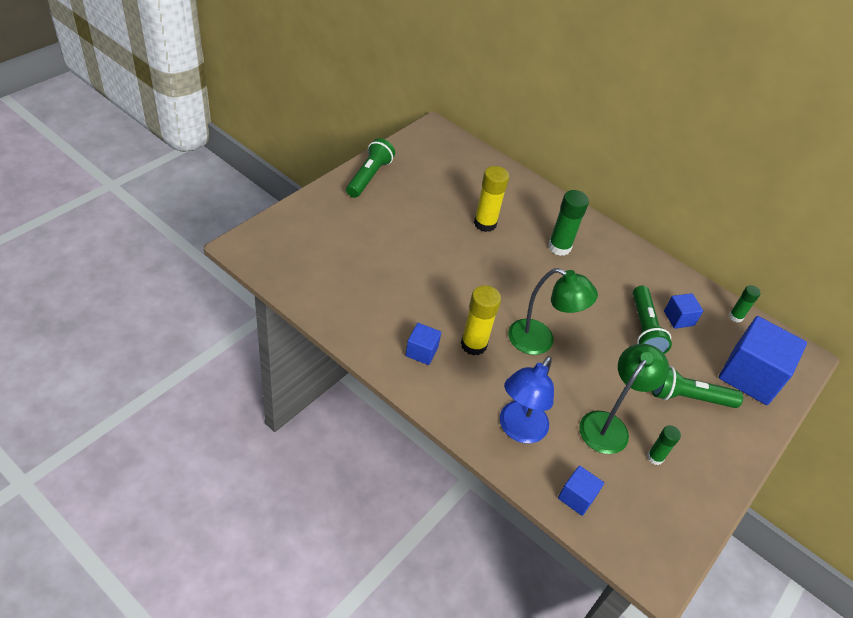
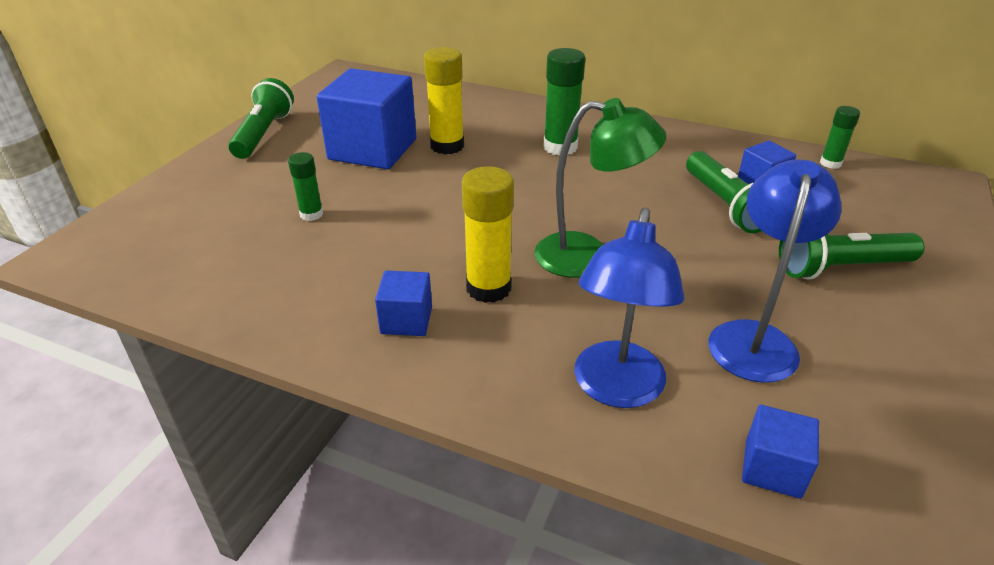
camera: 10 degrees left, 10 degrees down
green lamp [579,344,669,454] -> blue lamp [709,159,842,383]
green glue stick [647,425,681,465] -> green glue stick moved to [288,152,323,221]
blue cube [719,316,807,405] -> blue cube moved to [317,68,416,169]

